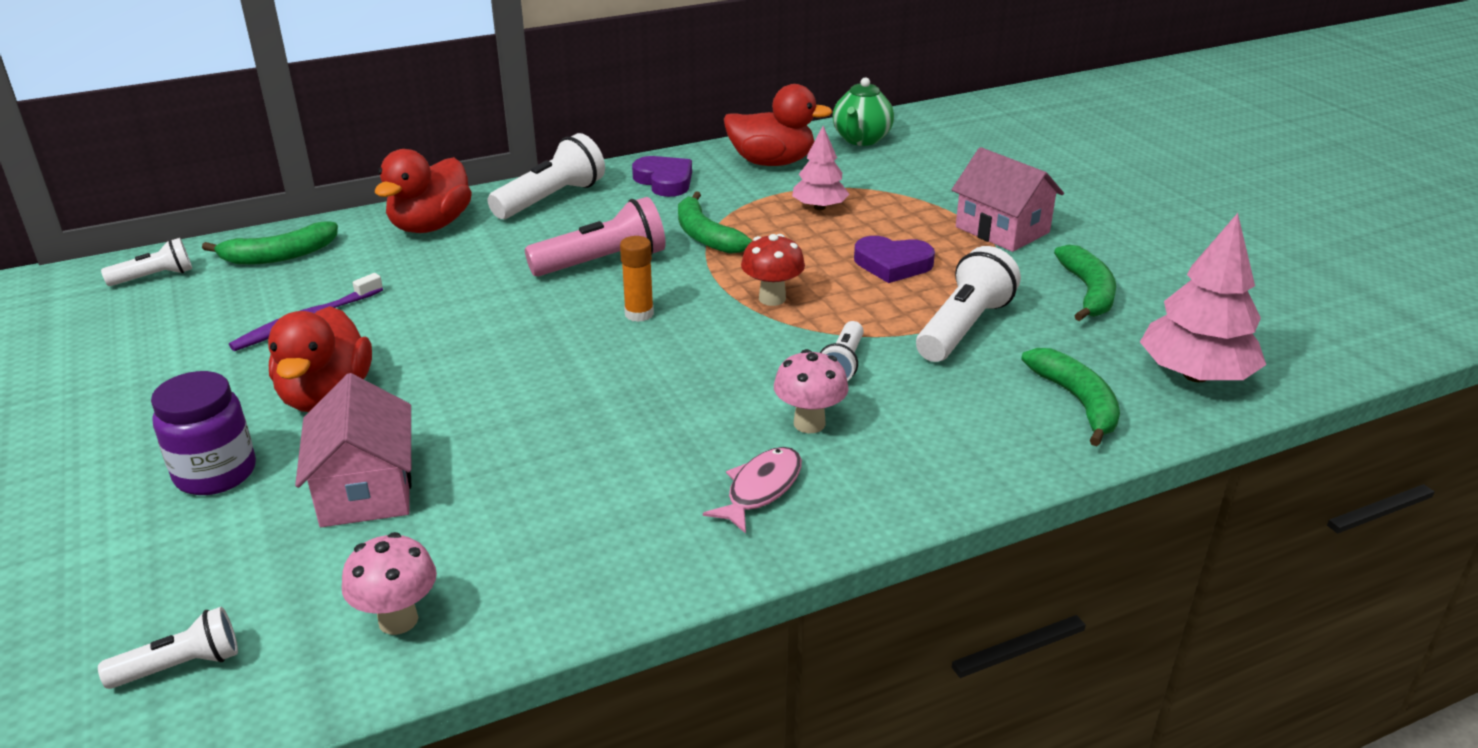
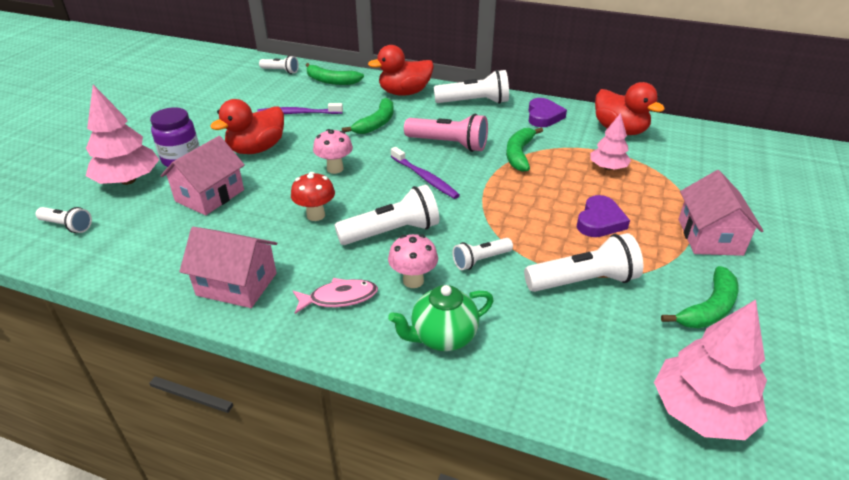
camera: 45 degrees right, 5 degrees up
pink mushroom [342,532,437,635] -> pink mushroom moved to [313,129,353,174]
orange glue stick [620,236,654,322] -> purple toothbrush [391,147,460,199]
red mushroom [741,234,805,306] -> red mushroom moved to [291,172,335,221]
green teapot [833,77,894,146] -> green teapot moved to [388,285,494,351]
purple heart [854,236,935,283] -> purple heart turned 120 degrees counterclockwise [577,195,630,237]
green banana [1021,348,1120,446] -> green banana moved to [342,98,394,134]
none -> pink tree [86,85,160,185]
none -> pink house [179,227,277,308]
none -> white flashlight [335,185,439,245]

